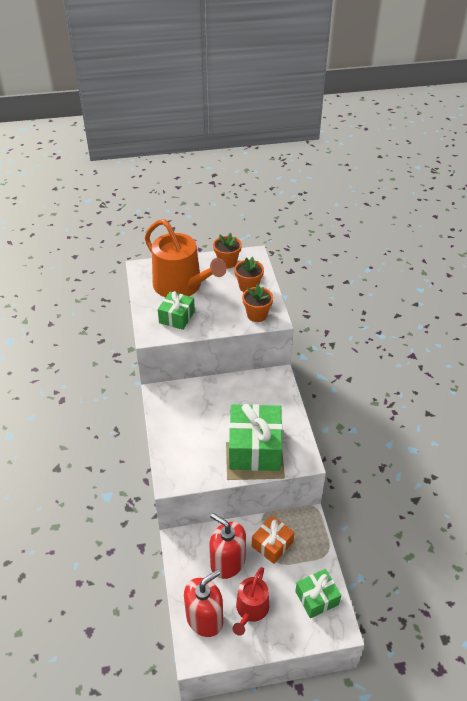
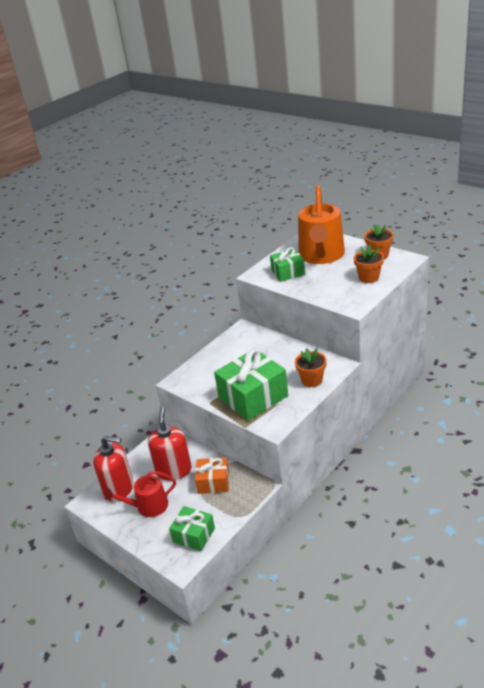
camera: 55 degrees right, 10 degrees down
orange flower pot [242,284,273,322] -> orange flower pot moved to [295,348,327,387]

